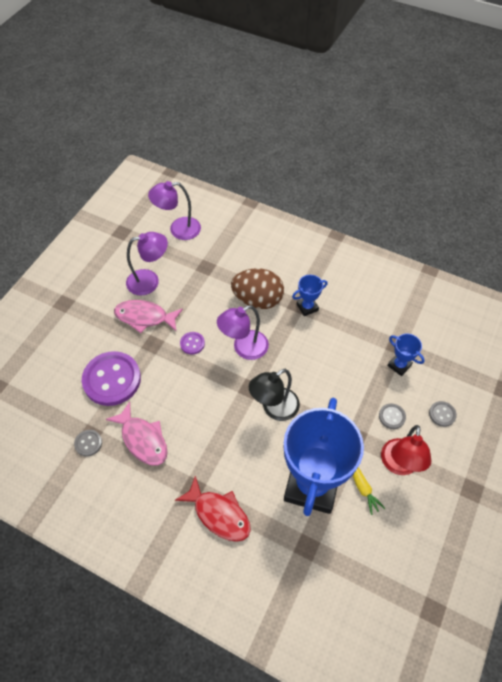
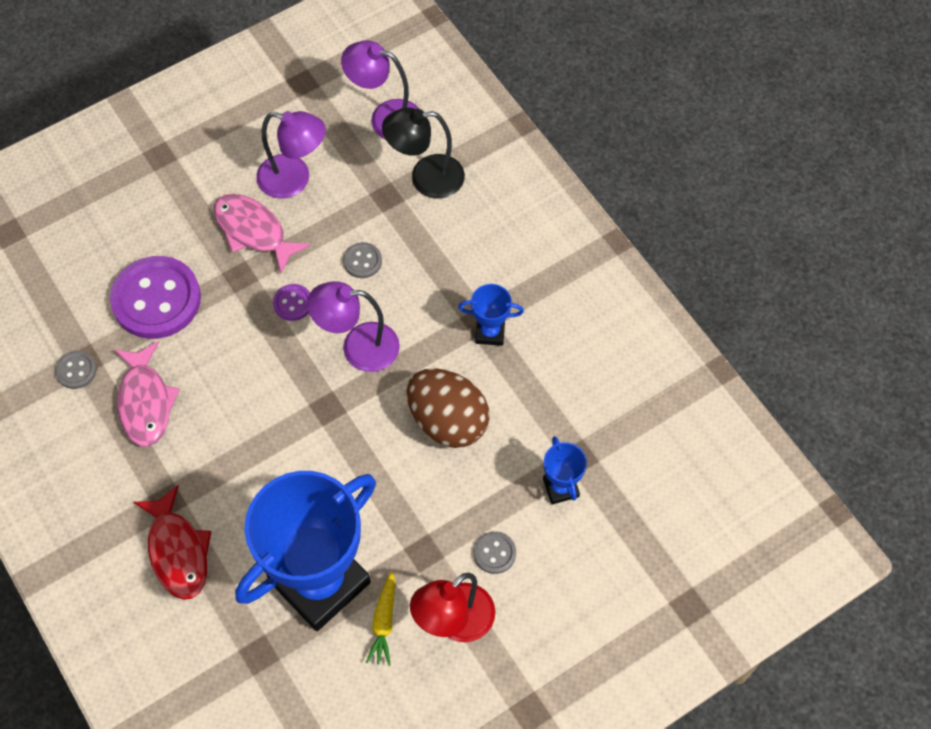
camera: 30 degrees right, 5 degrees up
brown egg [231,268,284,309] -> brown egg moved to [407,368,490,448]
black lamp [249,369,300,421] -> black lamp moved to [382,107,465,199]
grey button [429,401,457,427] -> grey button moved to [343,242,382,278]

